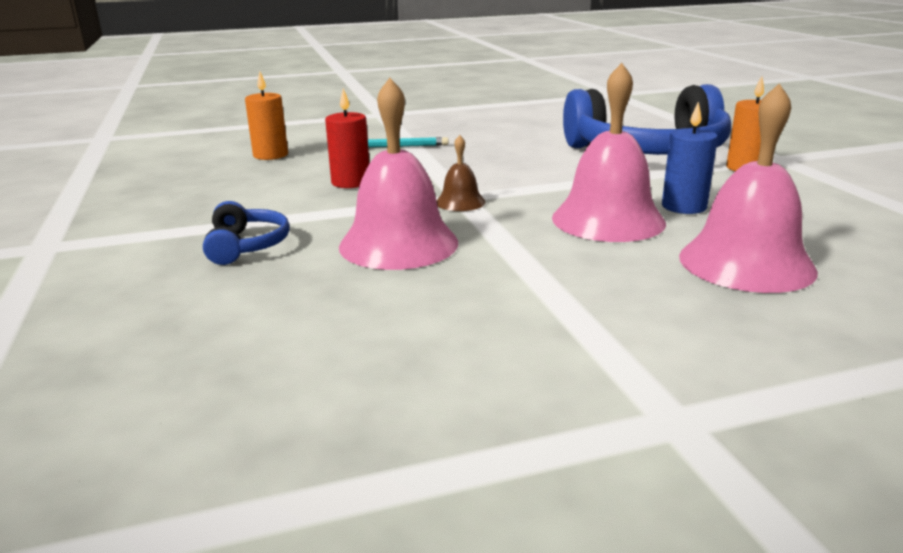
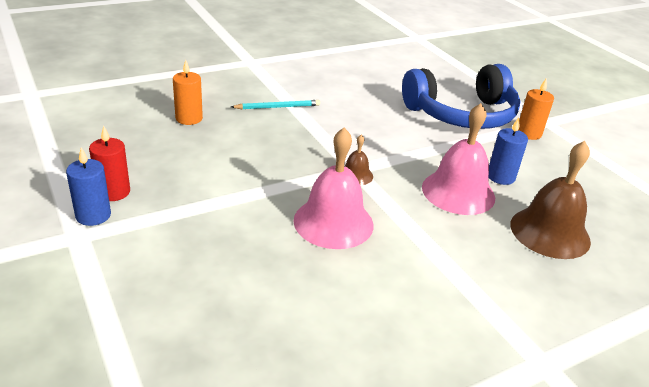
camera: 15 degrees left, 10 degrees up
blue headphones [203,201,290,265] -> none
red candle [325,88,369,188] -> red candle moved to [89,126,130,201]
pink bell [679,83,818,293] -> brown bell [510,141,591,259]
none -> blue candle [66,147,111,226]

